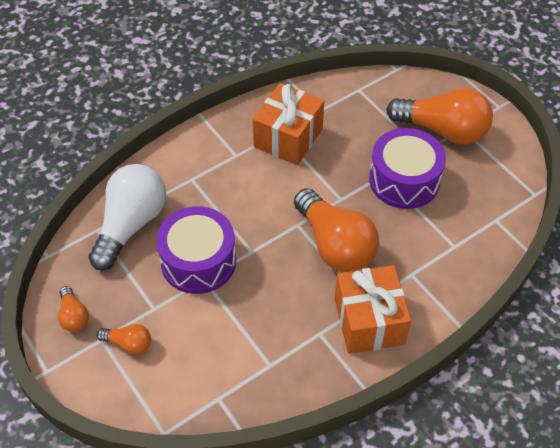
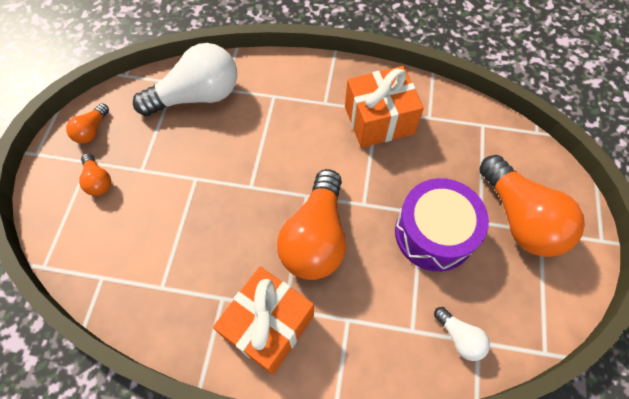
camera: 45 degrees right, 10 degrees up
purple drum [156,206,236,294] -> none
none -> white light bulb [434,307,490,361]

